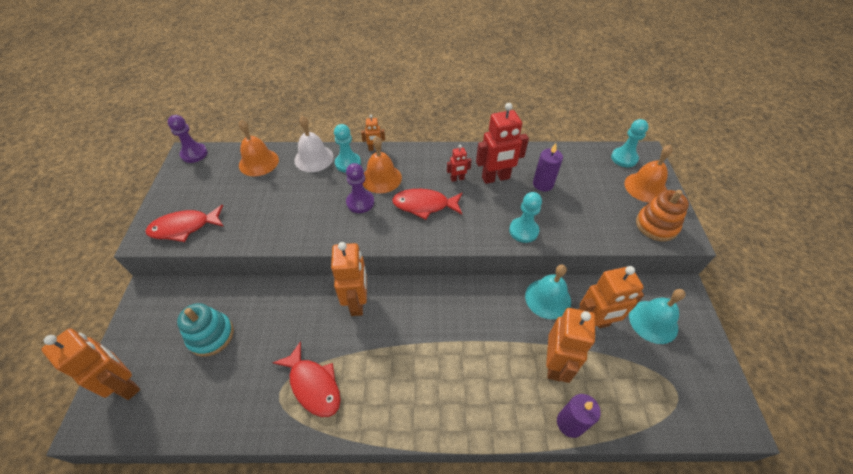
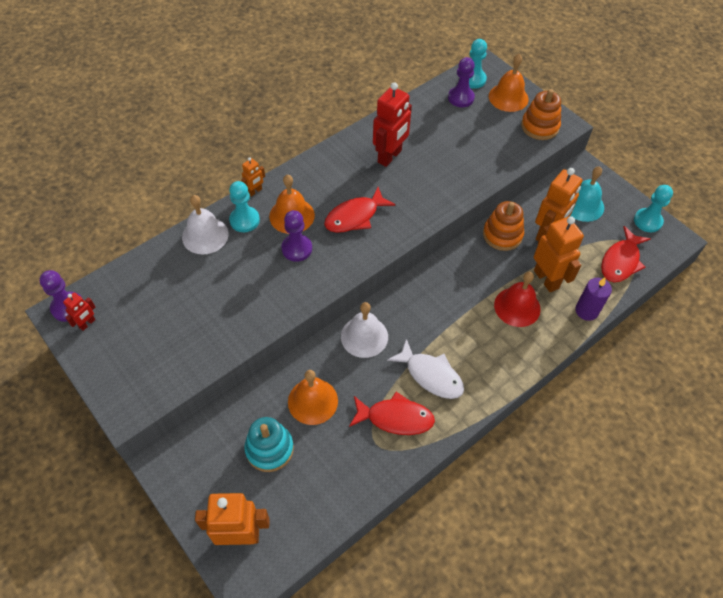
camera: 40 degrees left, 5 degrees up
red fish [145,205,224,242] -> red fish moved to [601,226,650,282]
orange bell [239,120,279,176] -> orange bell moved to [288,370,338,425]
orange robot [331,242,367,316] -> white bell [341,302,388,358]
red robot [447,145,471,182] -> red robot moved to [63,292,96,331]
turquoise pawn [509,192,542,243] -> turquoise pawn moved to [634,185,673,232]
turquoise bell [525,265,571,319] -> orange stacking toy [483,201,524,251]
purple candle [533,143,563,192] -> none
none -> white fish [387,339,464,399]
none -> purple pawn [448,57,475,107]
none -> red bell [494,272,541,327]

